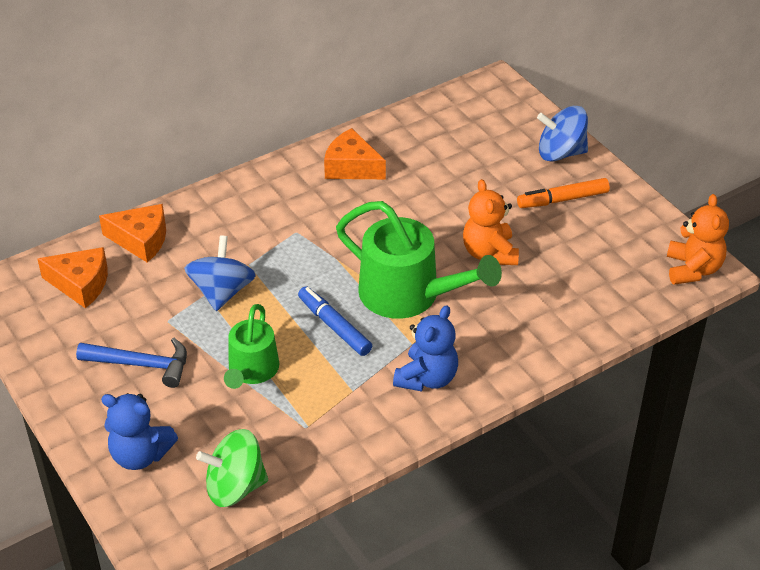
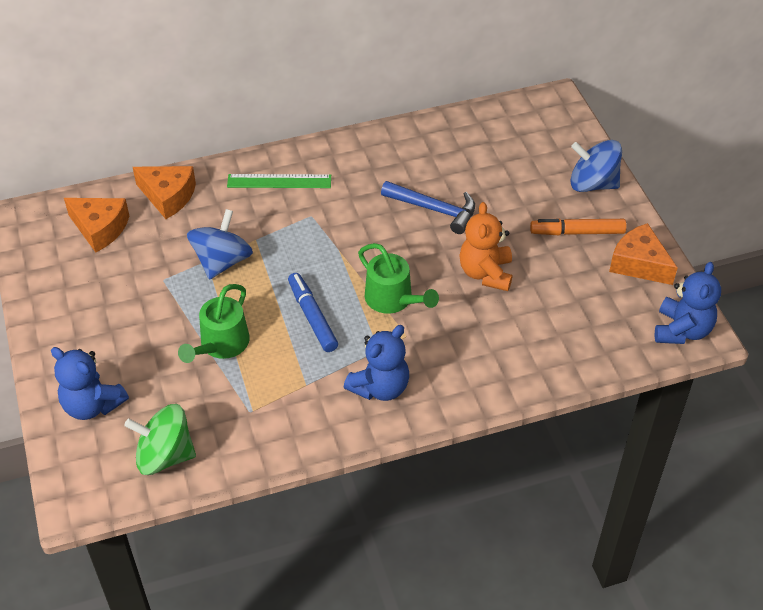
camera: 15 degrees right, 5 degrees up
blue hammer [76,338,187,388] -> blue hammer moved to [381,181,475,234]
orange cheese [324,128,386,179] -> orange cheese moved to [609,223,677,285]
green watering can [336,201,502,319] -> green watering can [358,243,439,314], size x0.61
orange teddy bear [667,194,729,285] -> blue teddy bear [655,262,721,344]
none -> green ruler [227,174,331,188]

